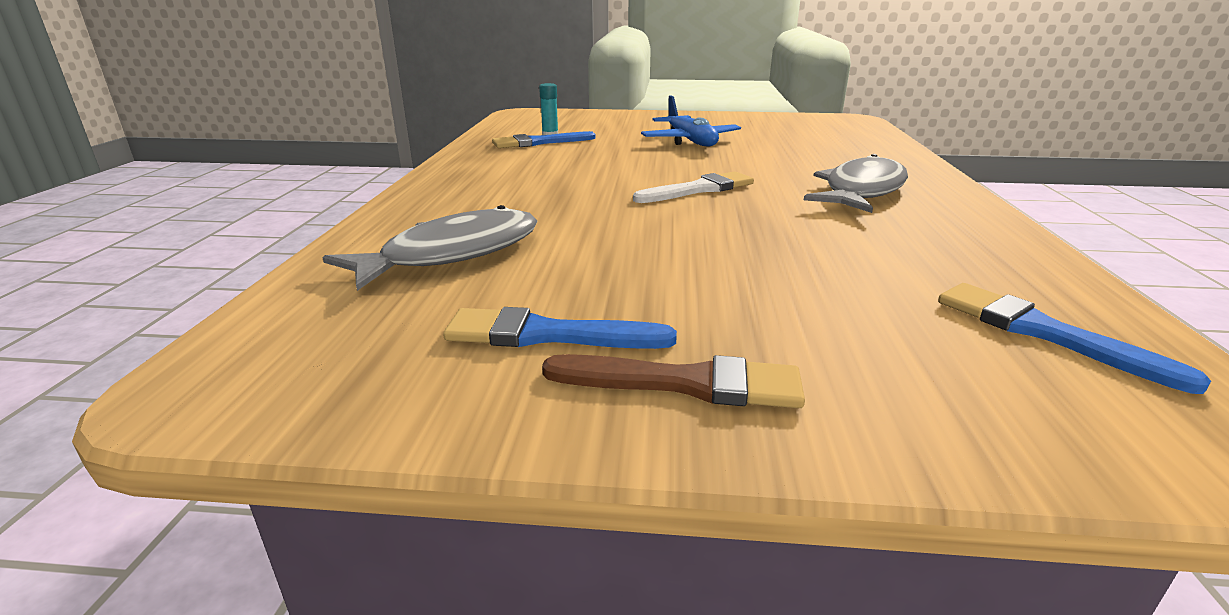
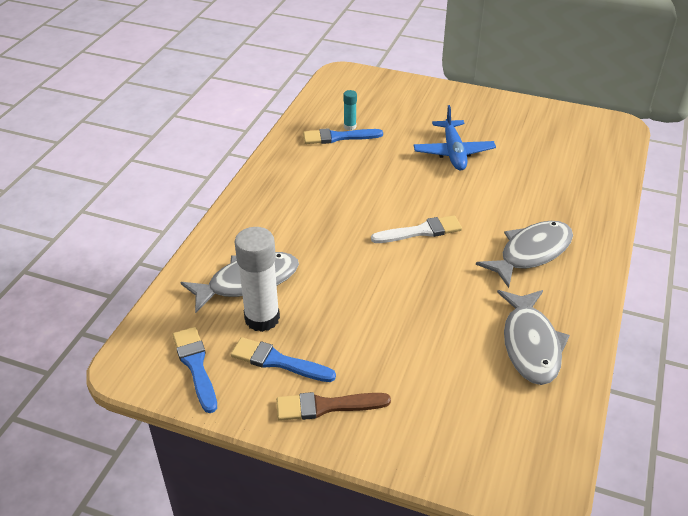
camera: 15 degrees right, 15 degrees up
brown brush [542,354,805,408] -> brown brush turned 150 degrees clockwise [276,392,391,421]
blue brush [938,283,1211,394] -> blue brush moved to [173,327,217,413]
none -> white glue stick [235,227,280,332]
none -> grey fish [497,290,570,385]

